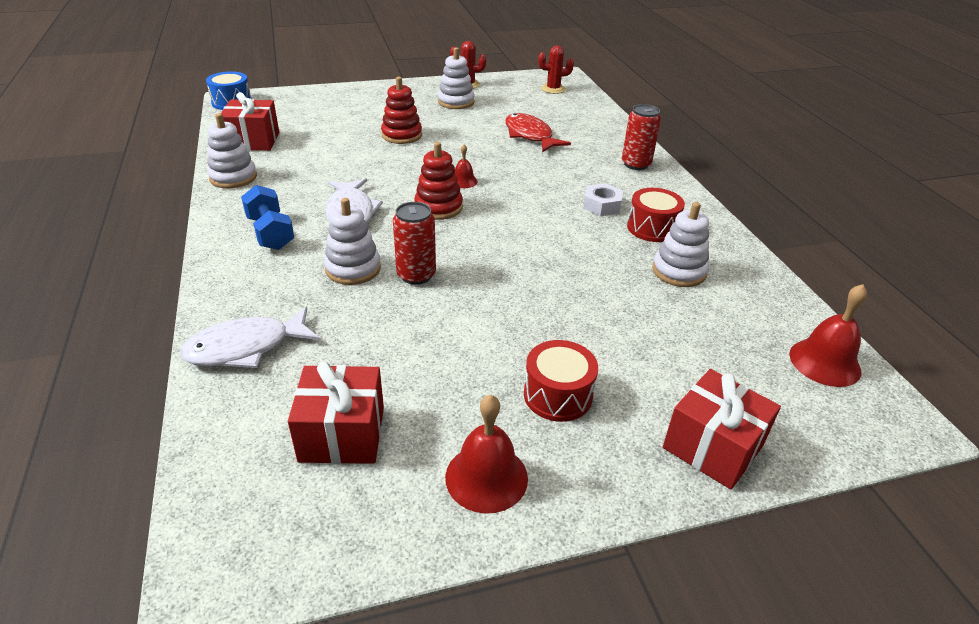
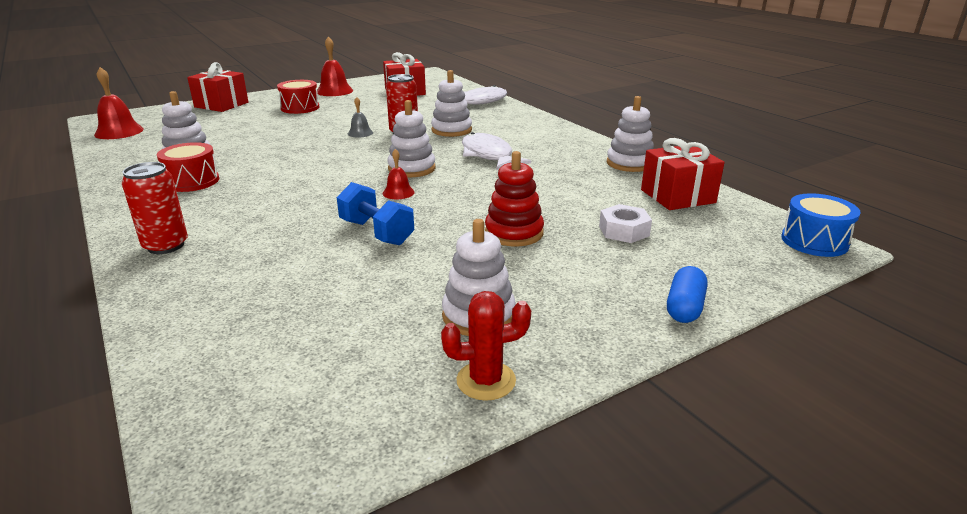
camera: 165 degrees right, 10 degrees down
blue dumbbell [241,185,294,250] -> blue dumbbell moved to [337,182,414,245]
red stacking toy [414,142,463,220] -> white stacking toy [387,100,436,177]
red fish [505,113,571,152] -> none
red cactus [538,46,574,94] -> none
white nut [583,183,623,216] -> white nut moved to [599,204,652,243]
none -> grey bell [348,97,373,138]
none -> blue capsule [667,266,707,323]

